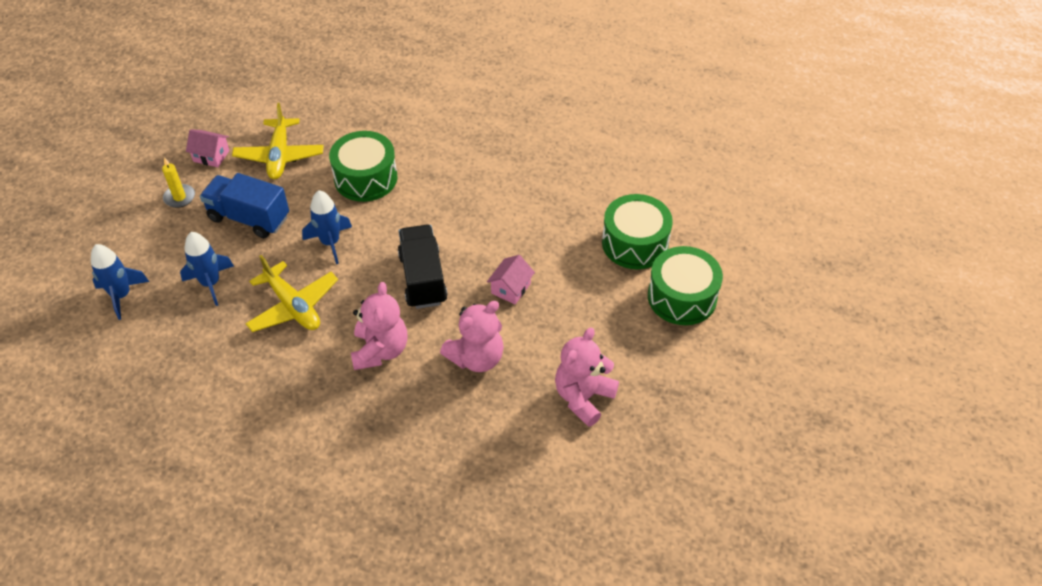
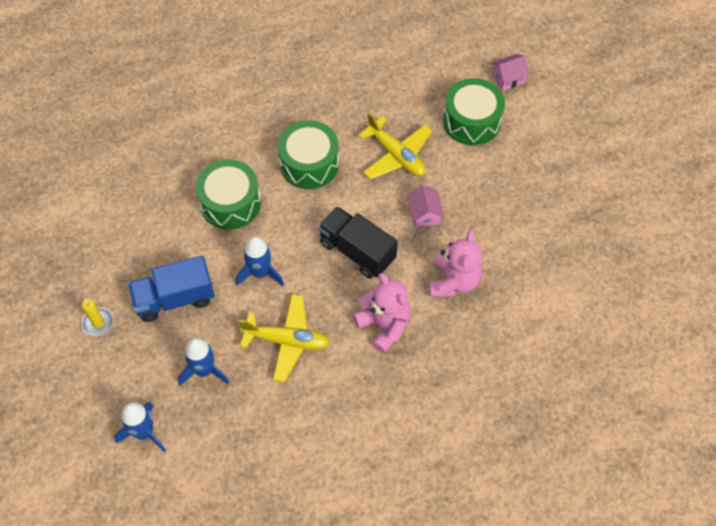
camera: 40 degrees left, 10 degrees up
pink house [186,129,230,167] -> pink house moved to [491,54,530,91]
yellow plane [232,103,324,179] -> yellow plane moved to [358,112,432,180]
pink teddy bear [555,328,619,427] -> none
green drum [648,246,723,325] -> green drum moved to [278,120,339,189]

